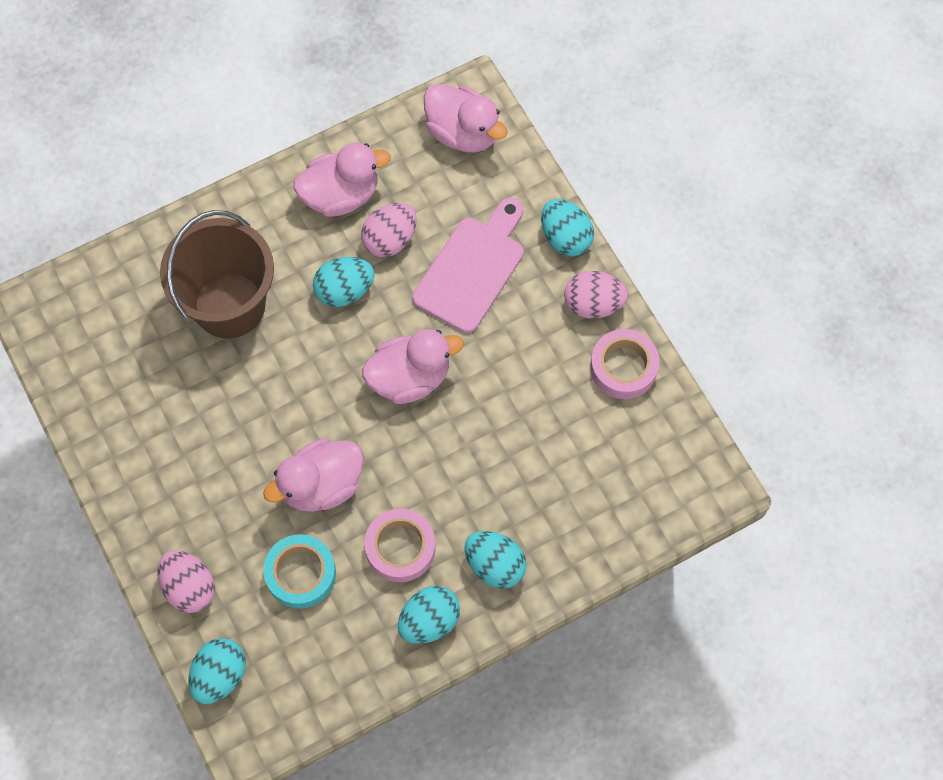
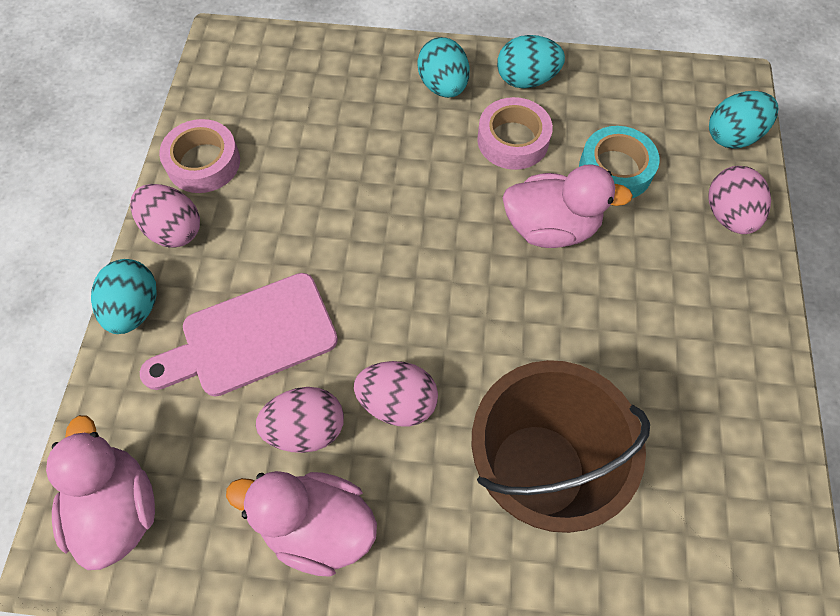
camera: 145 degrees left, 5 degrees down
turquoise egg [313,257,375,307] -> pink egg [354,361,438,427]
pink duck [362,329,464,404] -> none

